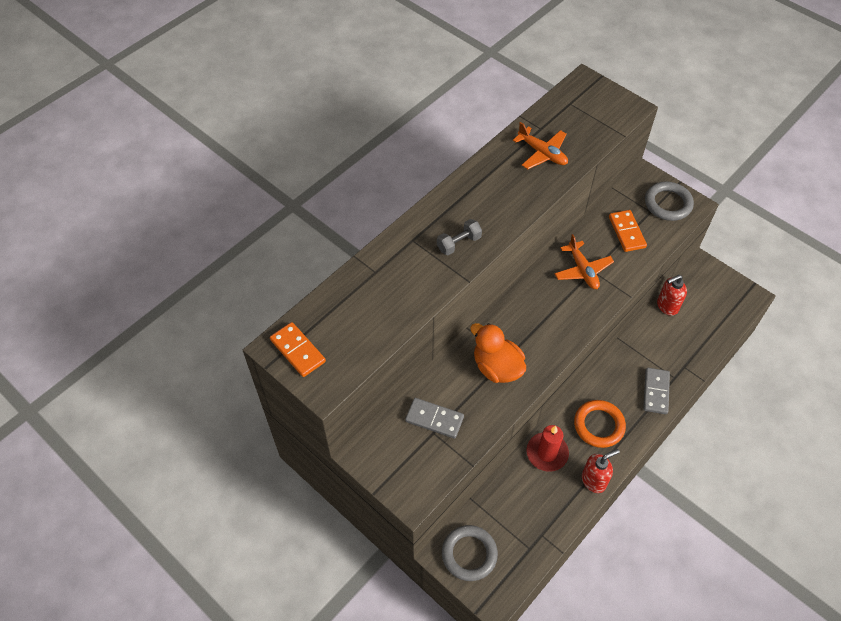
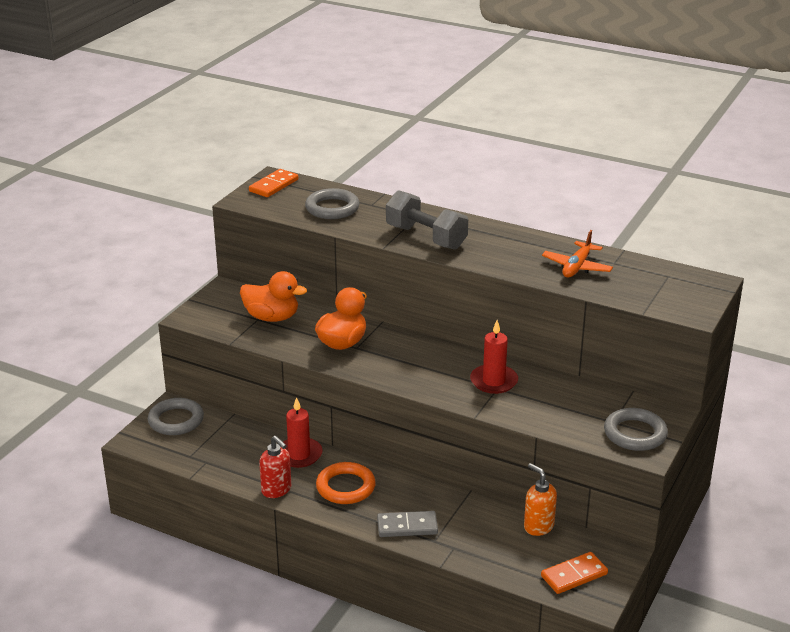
camera: 75 degrees right, 25 degrees down
grey domino [405,398,464,439] -> orange duck [240,271,307,322]
grey dumbbell [437,219,482,255] -> grey dumbbell [386,190,468,250], size x1.85
orange plane [554,234,614,289] -> red candle [470,320,518,394]
orange domino [609,210,647,252] -> orange domino moved to [541,552,608,594]
red soap dispenser [657,275,687,316] -> orange soap dispenser [524,463,557,536]
none -> grey ring [305,188,360,219]

